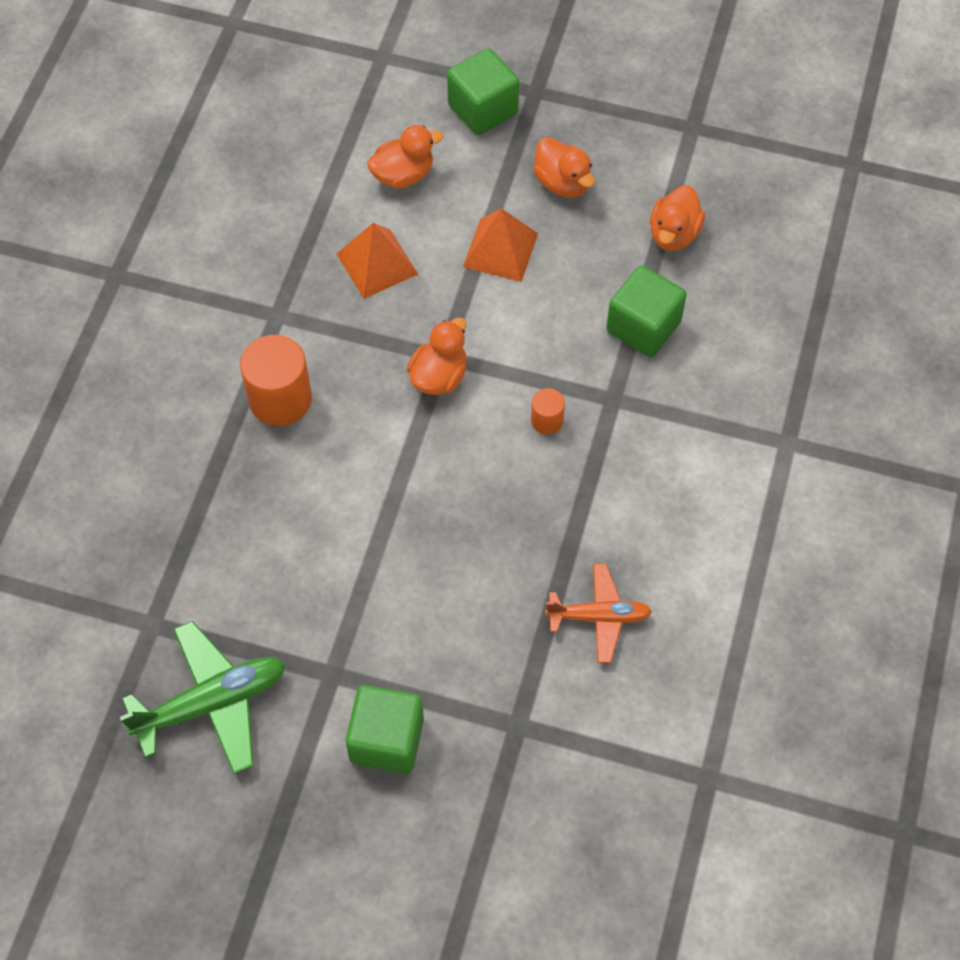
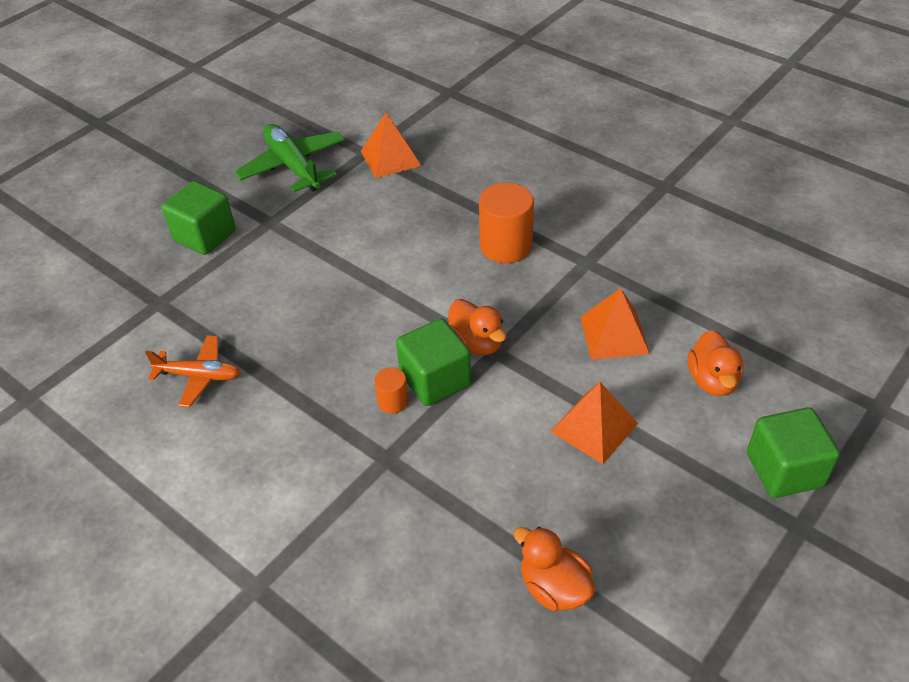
camera: 115 degrees right, 15 degrees down
green plane [120,621,286,774] -> green plane turned 150 degrees clockwise [234,124,345,192]
orange duck [533,137,595,198] -> none
orange plane [545,564,652,663] -> orange plane turned 105 degrees counterclockwise [145,335,240,407]
green cube [606,265,687,357] -> green cube moved to [396,318,471,406]
none -> orange pyramid [361,113,421,178]

